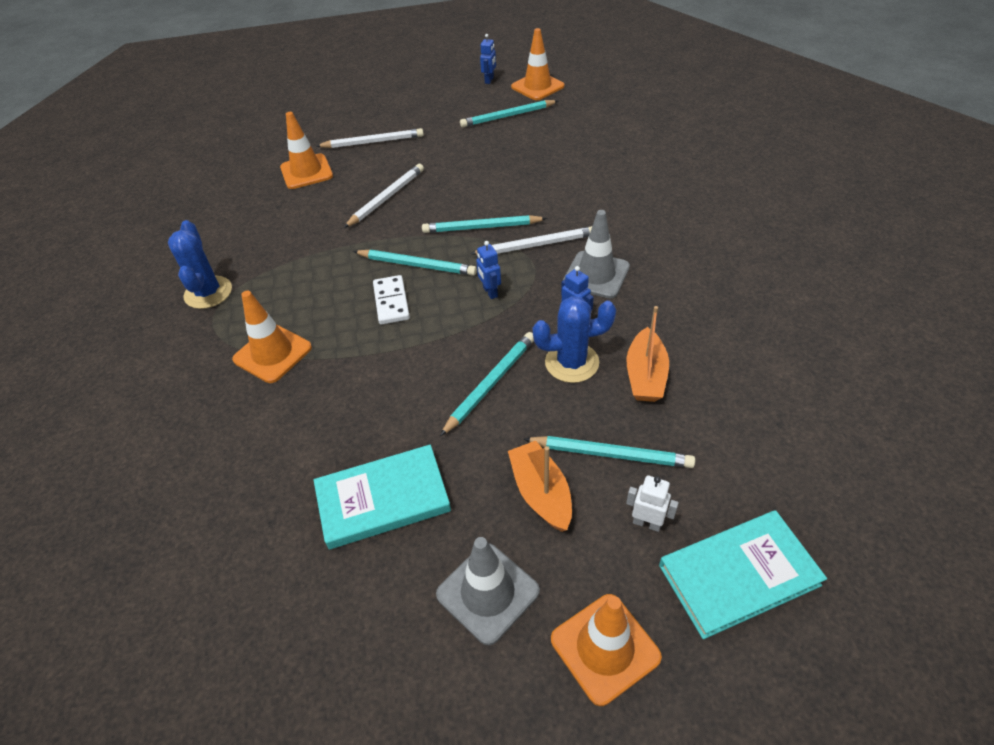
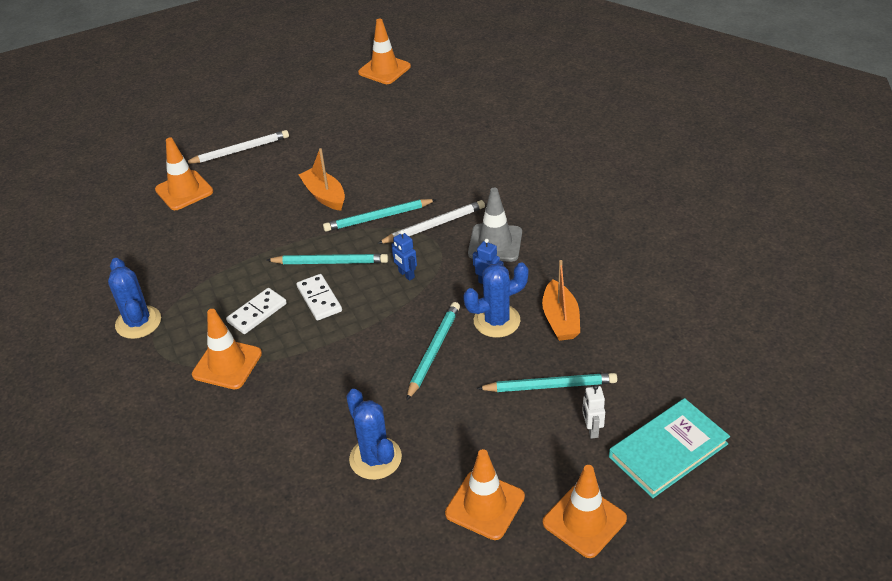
camera: 15 degrees left, 5 degrees down
turquoise book [314,445,451,549] -> blue cactus [346,389,402,480]
white pencil [344,164,424,228] -> none
grey traffic cone [436,537,540,645] -> orange traffic cone [445,449,525,540]
turquoise pencil [460,100,558,127] -> none
blue robot [480,34,496,84] -> none
orange boat [508,441,572,532] -> orange boat moved to [299,148,345,211]
white robot [626,475,679,532] -> white robot turned 105 degrees counterclockwise [582,385,605,439]
none -> white domino [226,288,287,334]

